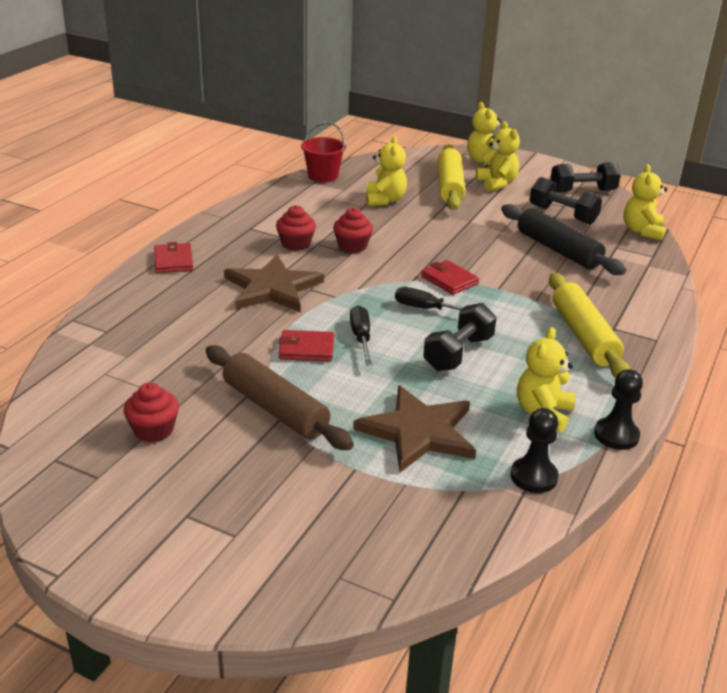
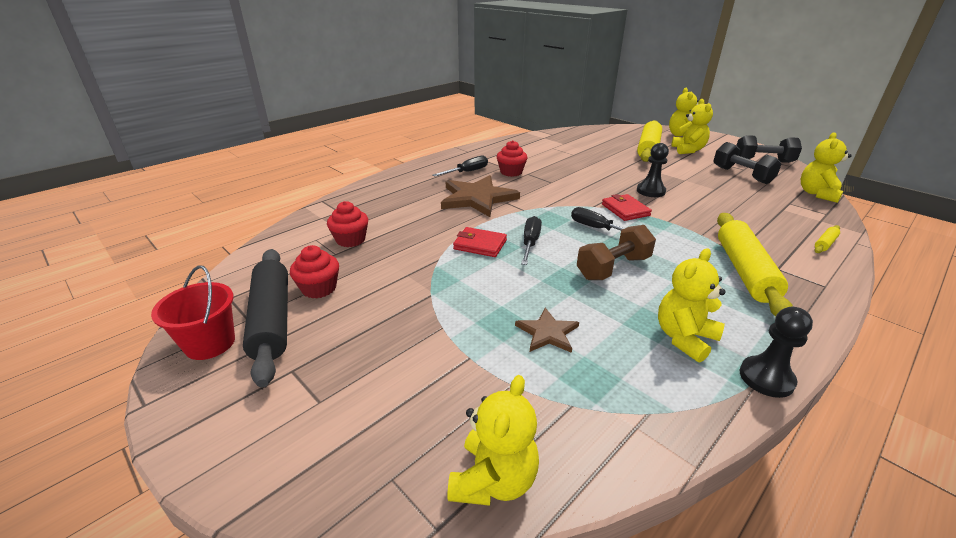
camera: 20 degrees right, 0 degrees up
red wallet [154,242,193,273] -> none
brown rolling pin [206,345,354,450] -> none
red bucket [301,122,346,182] -> red bucket moved to [151,266,235,360]
red cupcake [333,208,373,253] -> red cupcake moved to [327,201,368,247]
brown star [353,385,476,472] -> brown star [515,308,579,353], size x0.52
yellow teddy bear [366,136,407,206] -> yellow teddy bear moved to [448,375,539,506]
black dumbbell [423,303,497,371] -> brown dumbbell [577,225,656,280]
black rolling pin [501,204,626,275] -> black rolling pin moved to [243,249,288,387]
black pawn [510,408,559,493] -> black pawn moved to [637,143,669,197]
none -> black screwdriver [432,155,488,177]
none -> yellow rolling pin [814,225,840,253]

